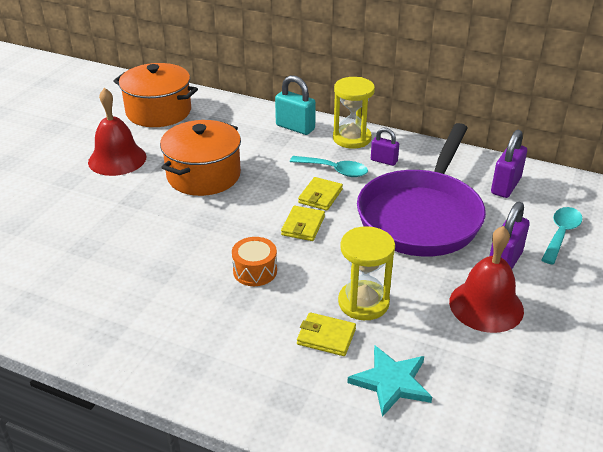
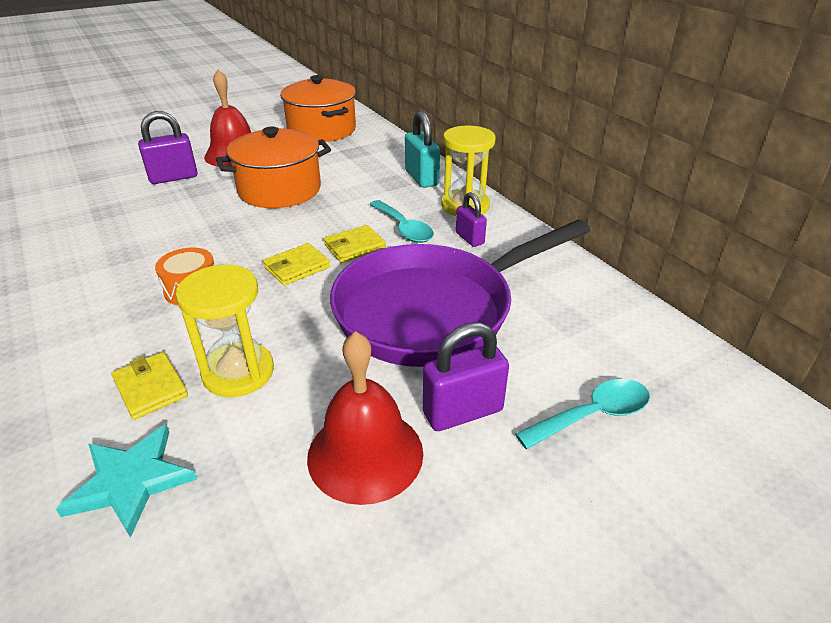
camera: 35 degrees right, 0 degrees up
purple padlock [491,130,527,198] -> purple padlock moved to [138,111,198,184]

